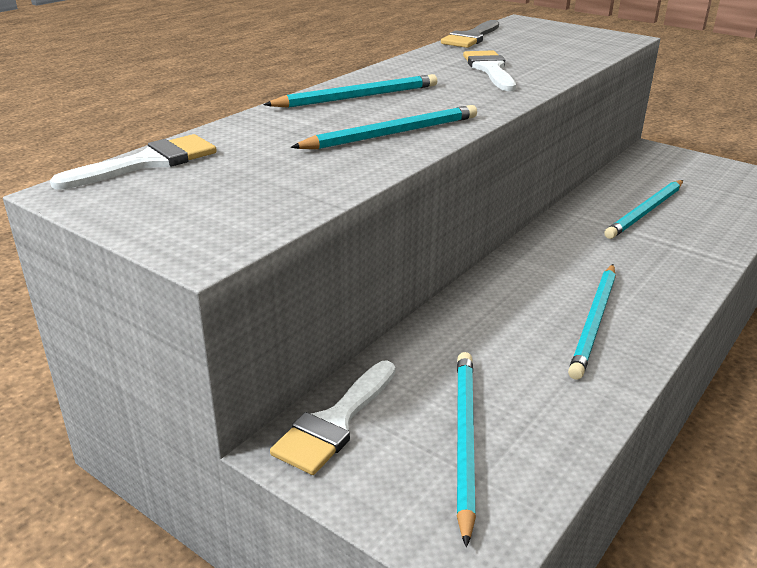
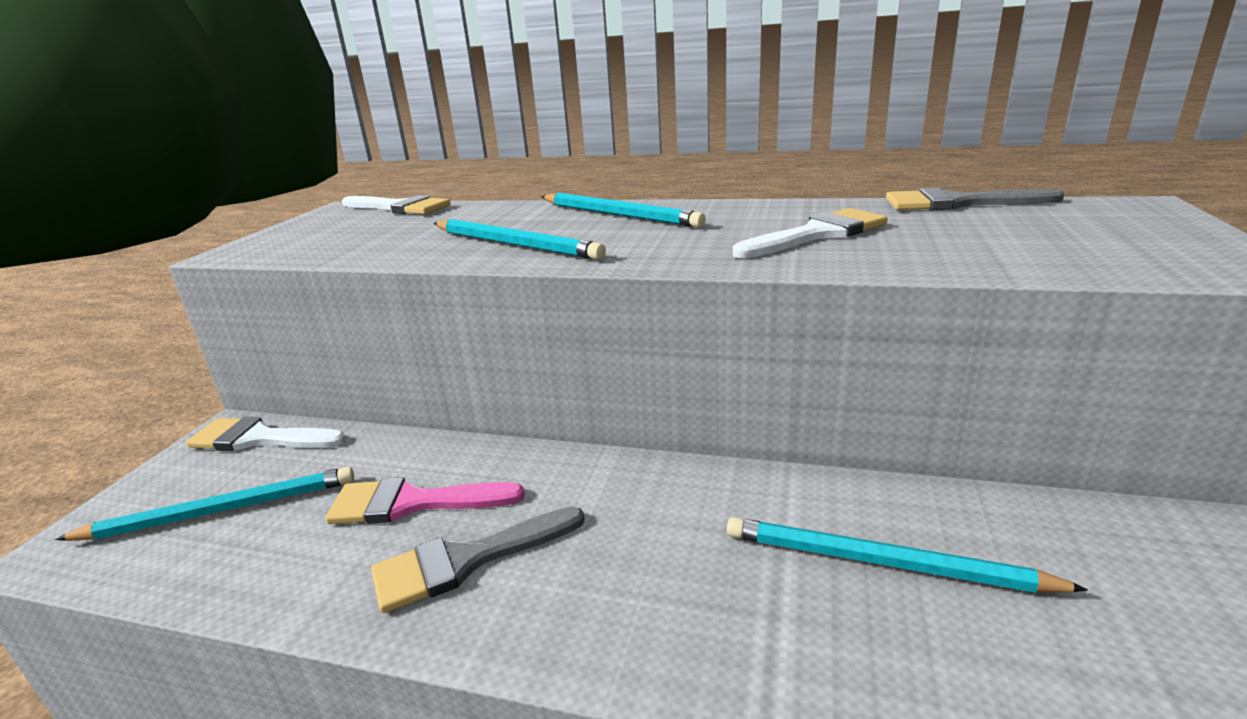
camera: 70 degrees right, 5 degrees down
turquoise pencil [568,264,616,380] -> grey brush [371,506,585,613]
none -> pink brush [326,477,525,524]

